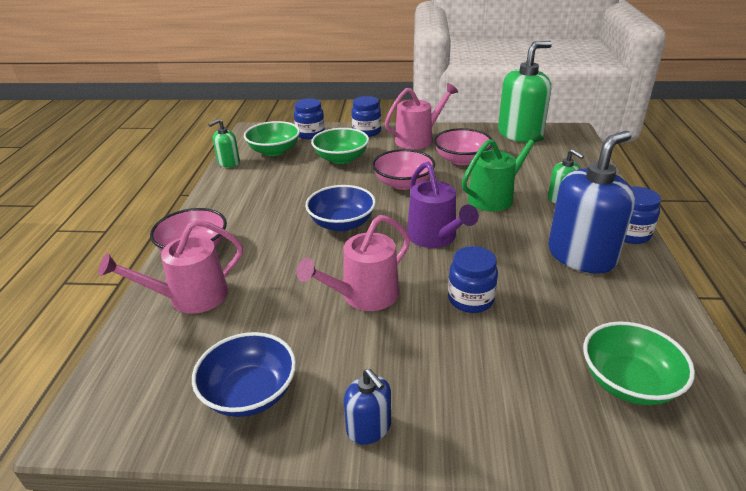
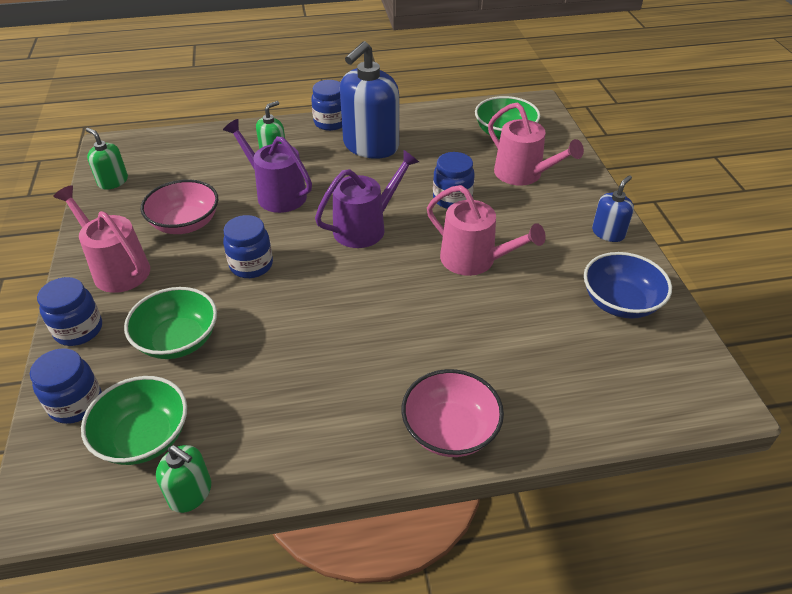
camera: 105 degrees left, 10 degrees up
pink watering can [98,219,243,314] -> pink watering can moved to [488,102,584,186]
blue bowl [305,185,376,231] -> none
pink bowl [372,149,435,190] -> blue jar [223,215,273,278]
green watering can [462,129,544,212] -> purple watering can [223,119,312,213]
green soap dispenser [498,41,552,143] -> green soap dispenser [86,128,128,190], size x0.50
blue soap dispenser [548,131,635,274] -> blue soap dispenser turned 90 degrees counterclockwise [340,41,399,159]

